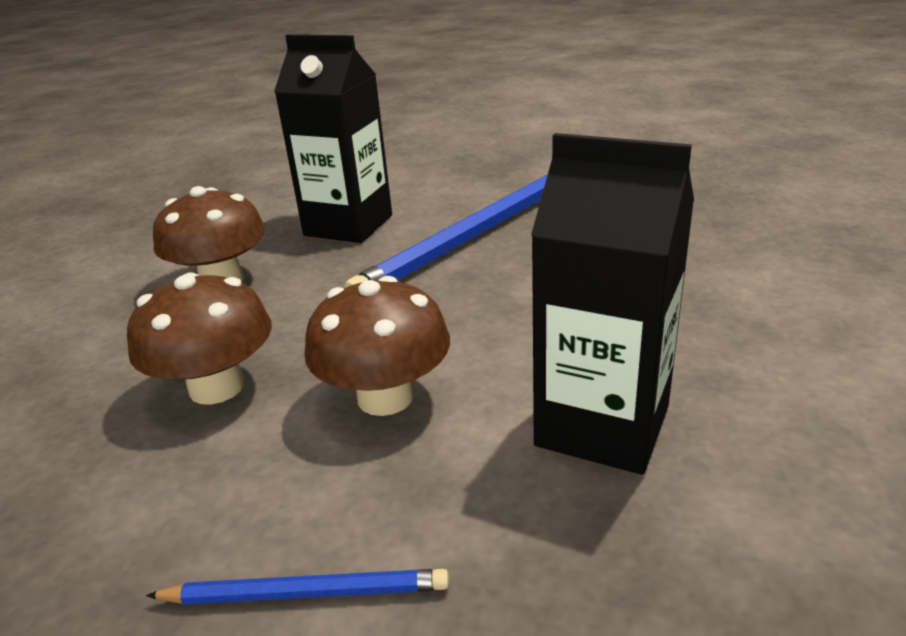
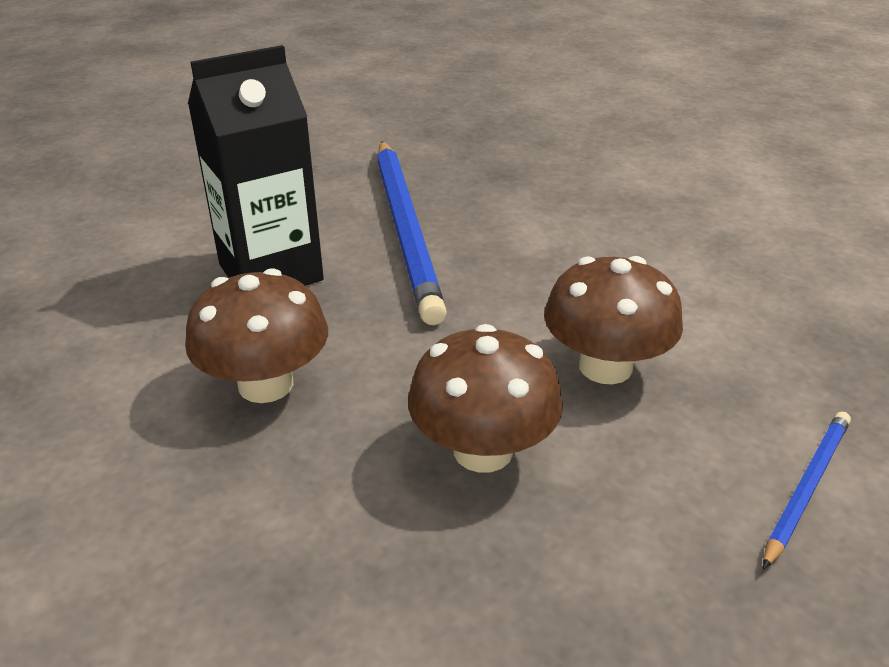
camera: 55 degrees left, 5 degrees up
black carton [531,133,694,475] -> none

